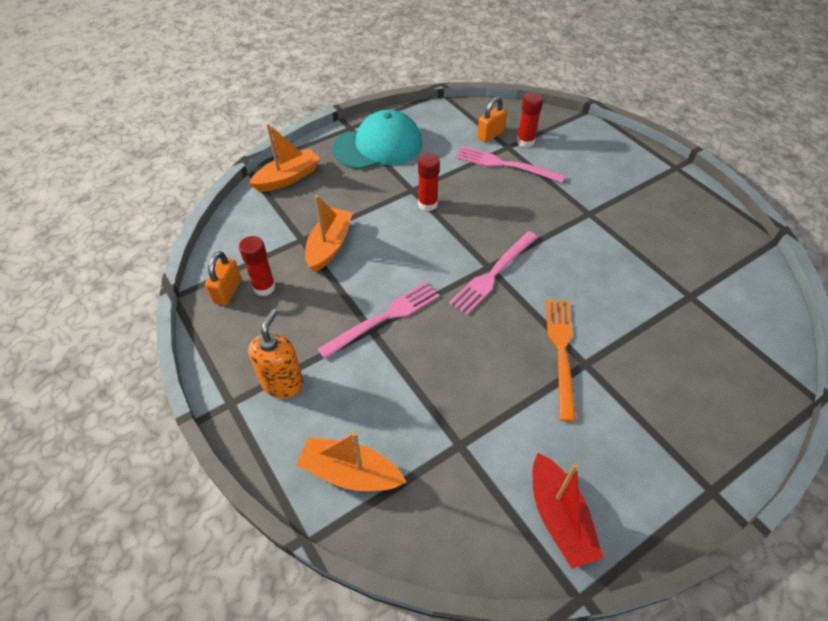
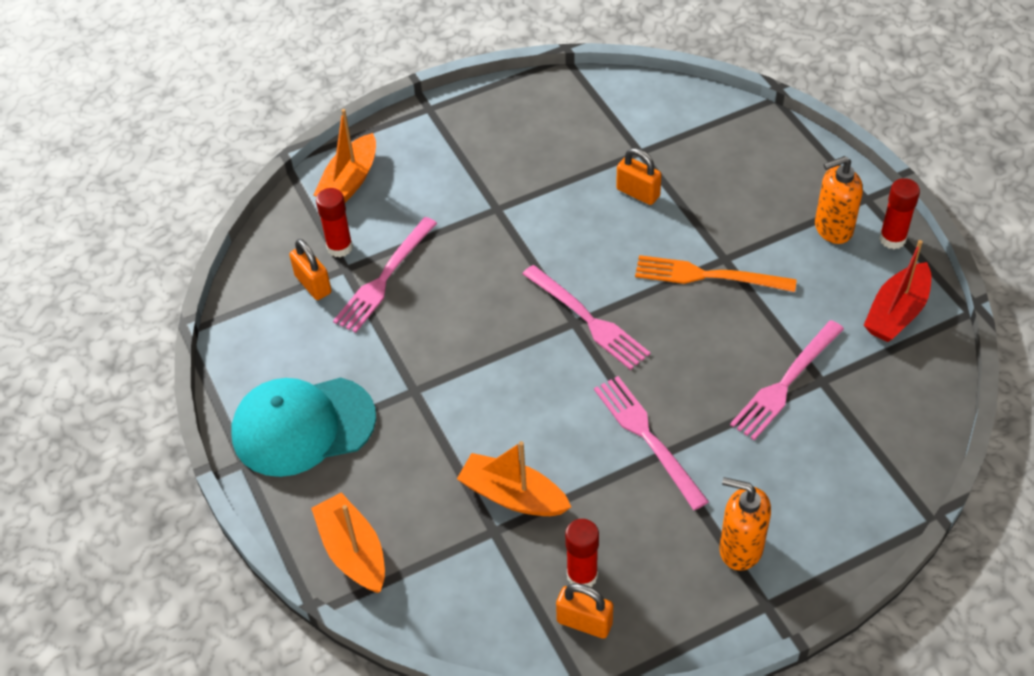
camera: 80 degrees left, 0 degrees up
orange boat [296,432,407,491] -> orange boat moved to [313,109,376,203]
turquoise cap [332,110,422,169] -> turquoise cap turned 90 degrees counterclockwise [232,378,376,477]
red glue stick [418,153,440,211] -> red glue stick moved to [879,178,920,249]
red boat [533,453,603,569] -> red boat turned 135 degrees clockwise [864,240,931,342]
none -> orange padlock [616,148,662,205]
none -> pink fork [730,320,844,440]
none -> orange soap dispenser [815,156,863,244]

